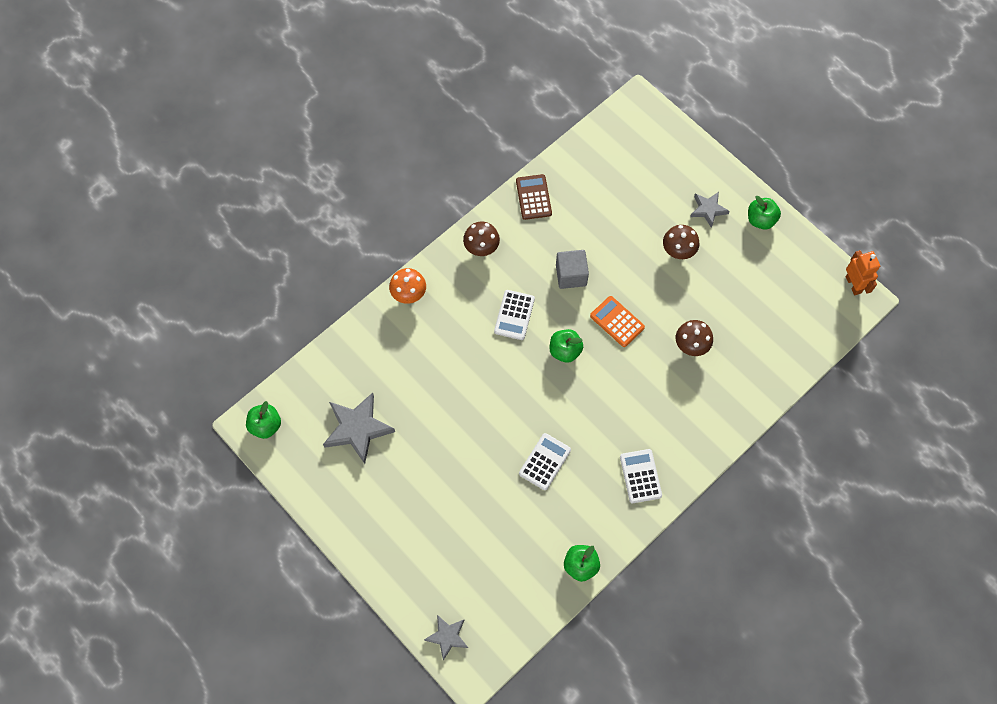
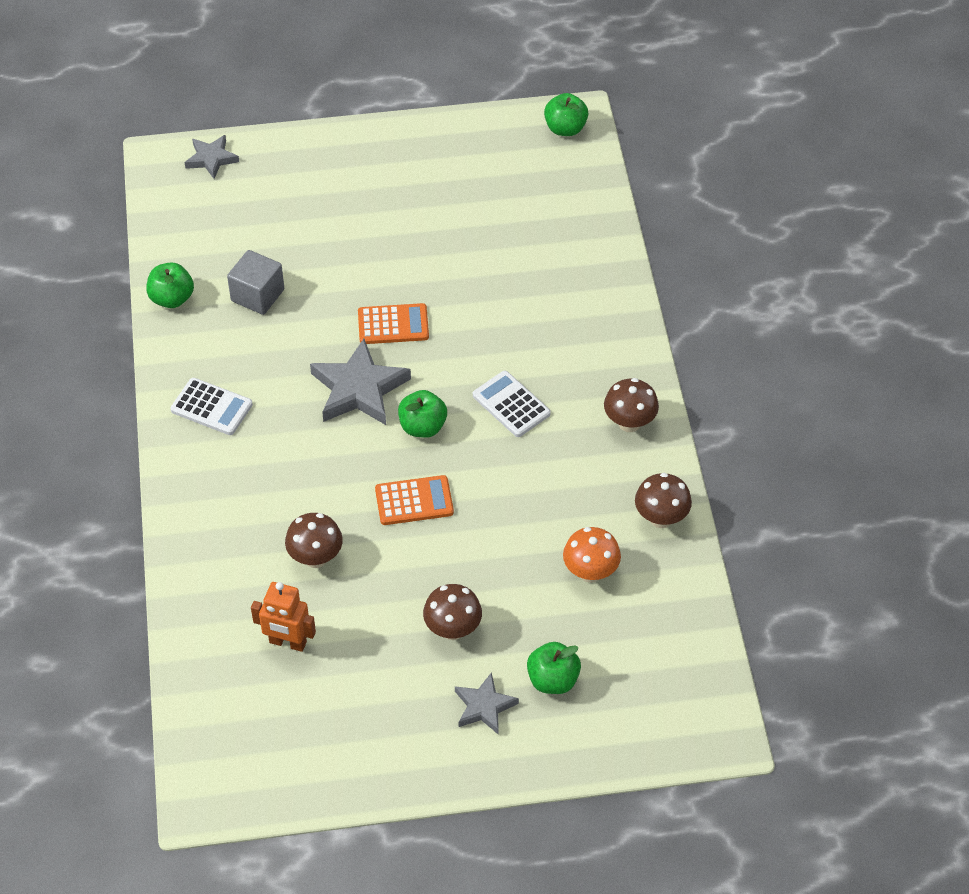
camera: 125 degrees right, 15 degrees down
grey star [323,393,395,464] -> grey star moved to [310,339,411,425]
orange mushroom [389,268,426,304] -> orange mushroom moved to [563,527,621,583]
brown calculator [516,174,552,220] -> brown mushroom [635,473,692,528]
white calculator [519,433,571,490] -> none
grey cube [556,250,589,289] -> grey cube moved to [227,250,284,315]
green apple [748,196,781,230] -> green apple moved to [527,642,581,694]
orange robot [846,250,880,295] -> orange robot moved to [251,582,316,652]
none -> orange calculator [358,303,429,344]

